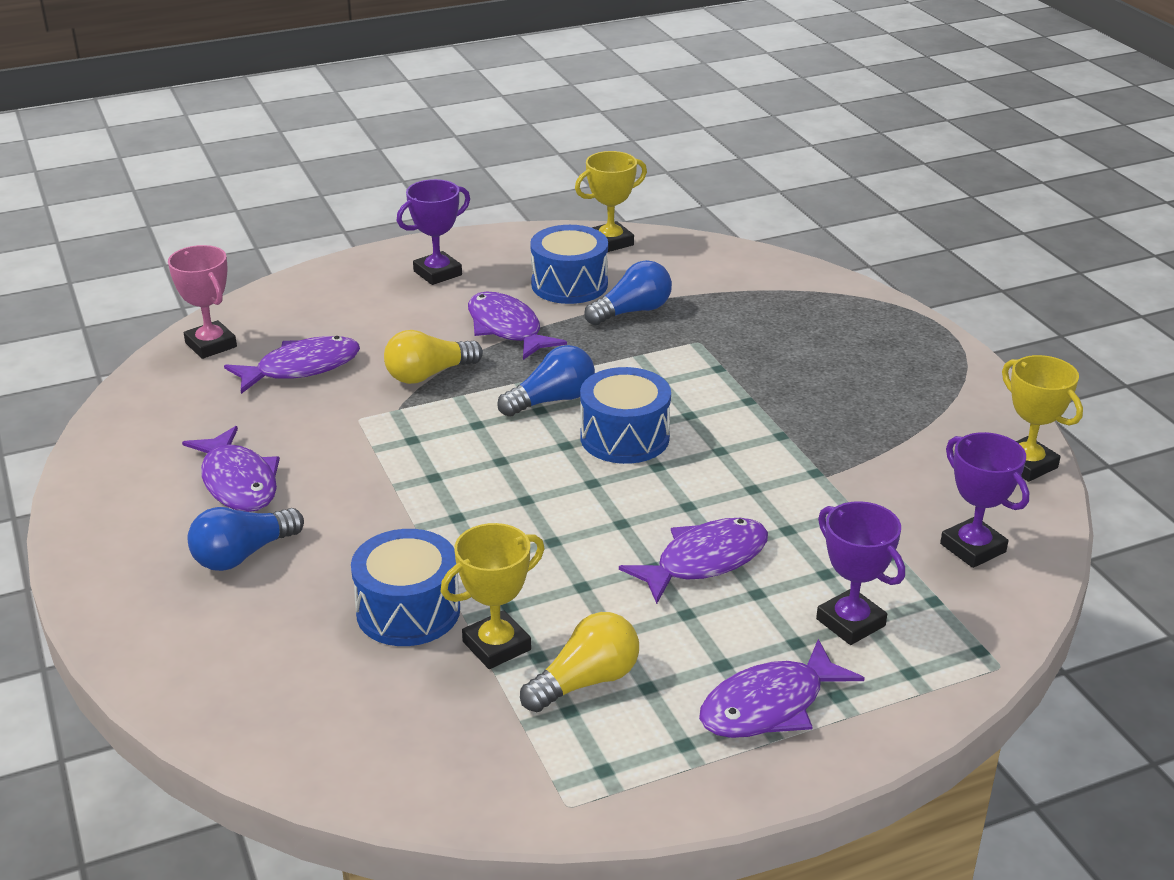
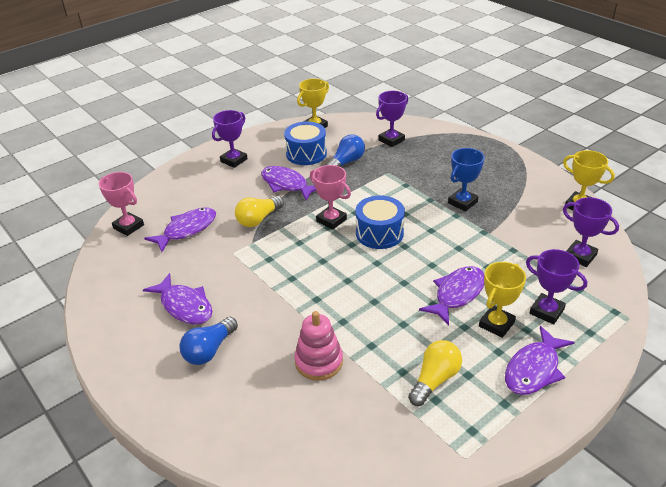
camera: 15 degrees left, 5 degrees up
blue drum [351,529,460,646] -> pink stacking toy [294,311,343,381]
yellow trophy [440,523,545,669] -> yellow trophy moved to [479,262,526,338]
blue light bulb [497,345,595,417] -> pink trophy [310,165,351,230]
none -> purple trophy [376,91,408,147]
none -> blue trophy [448,148,484,212]

